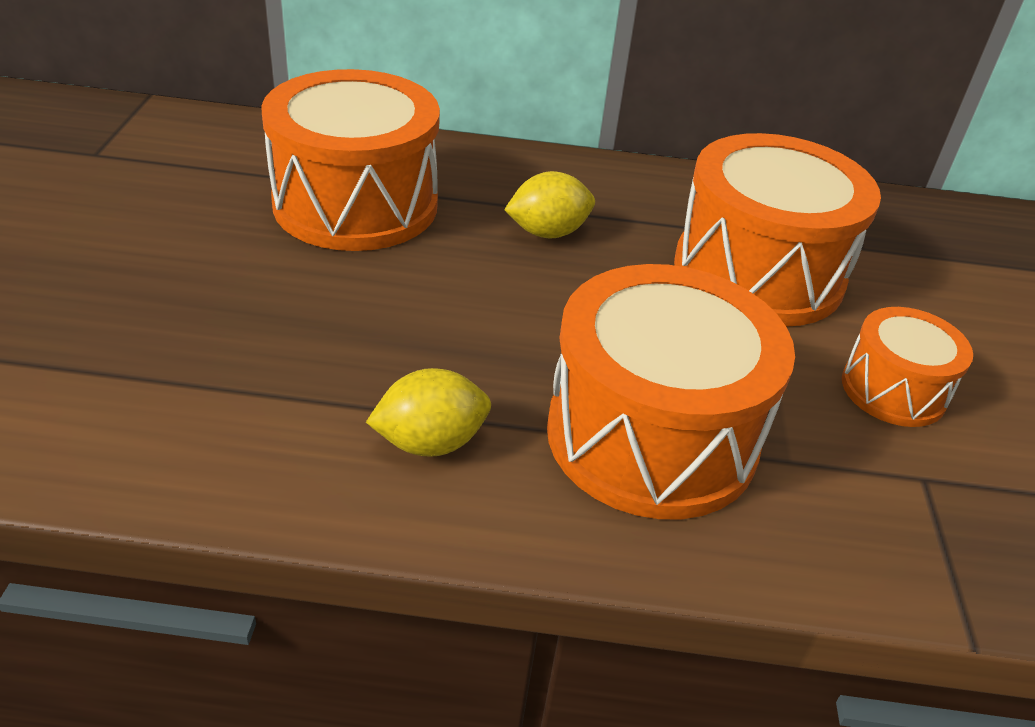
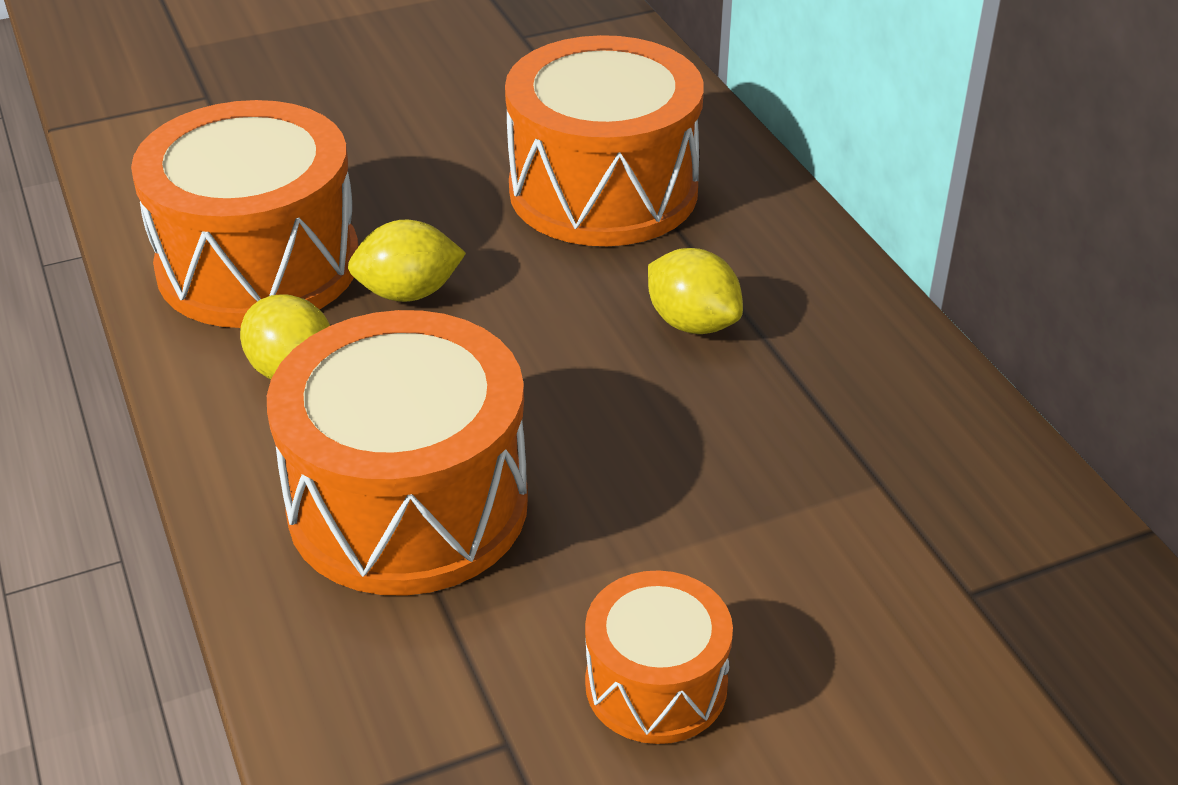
camera: 65 degrees right, 0 degrees up
orange drum [674,133,881,327] -> orange drum moved to [131,100,359,328]
none -> yellow lemon [348,220,466,302]

